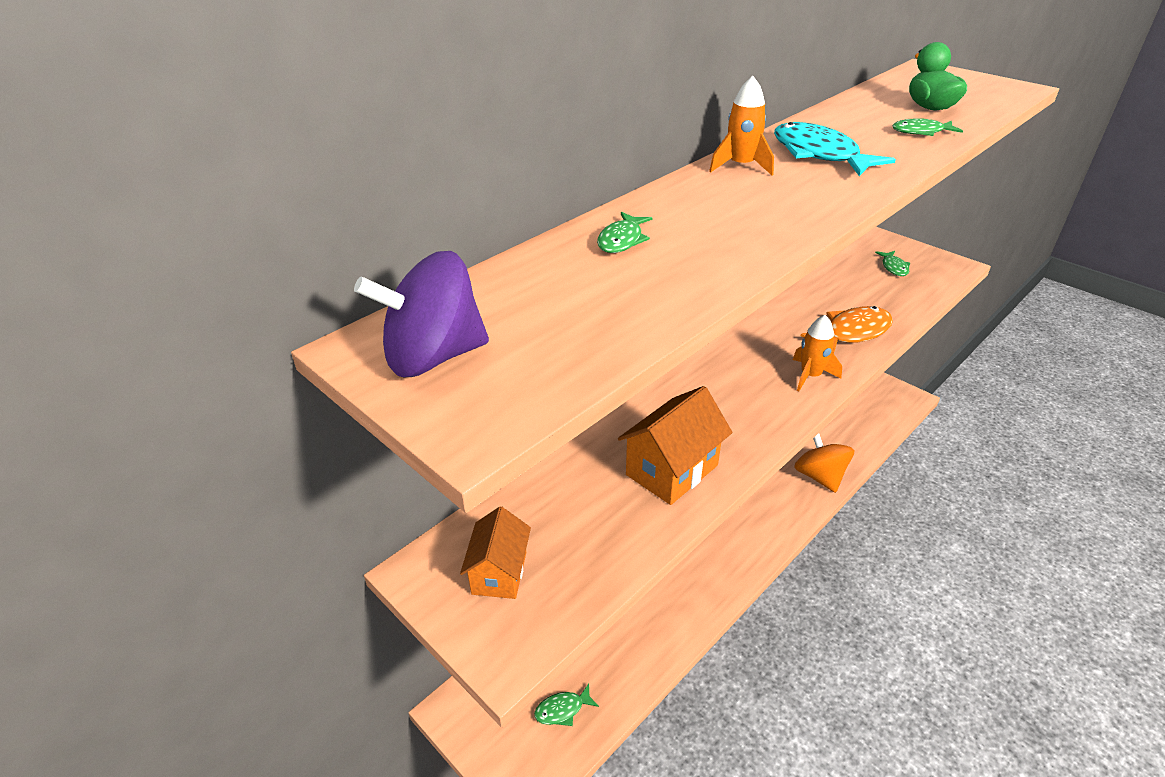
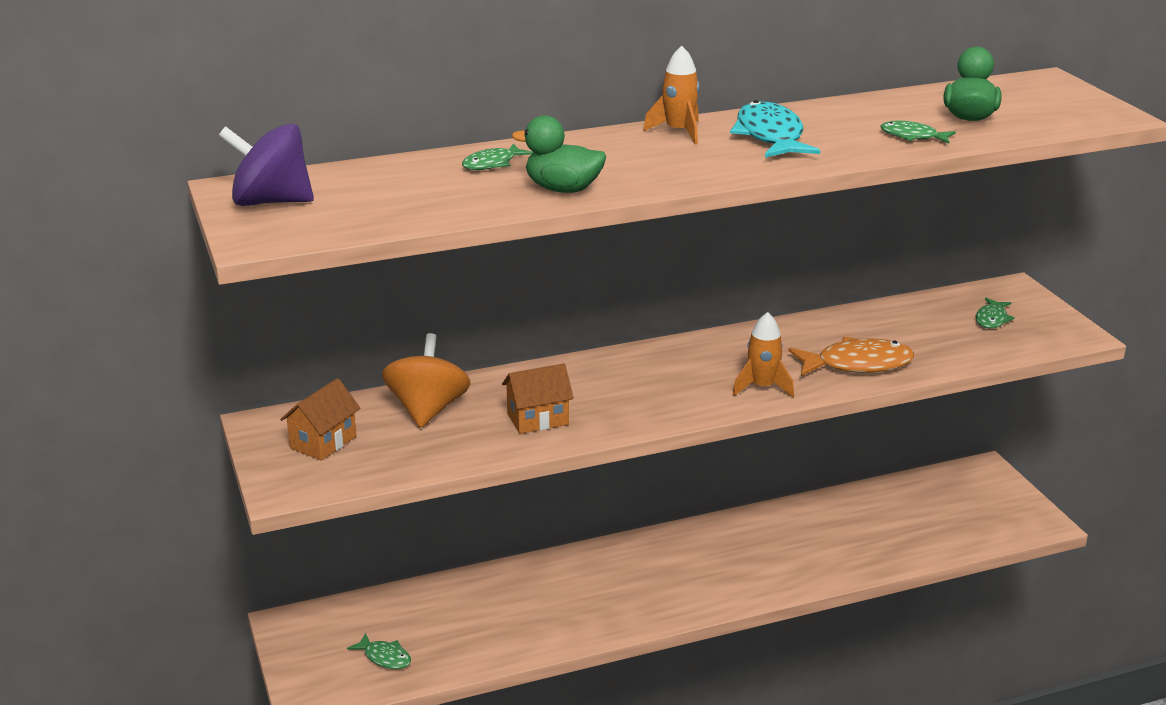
camera: 25 degrees right, 10 degrees down
green fish [534,684,599,726] -> green fish turned 150 degrees counterclockwise [347,633,411,669]
orange house [618,386,733,505] -> orange house [502,364,574,434], size x0.67
orange spinning top [794,433,854,493] -> orange spinning top moved to [382,333,470,428]
none -> green duck [512,115,606,193]

